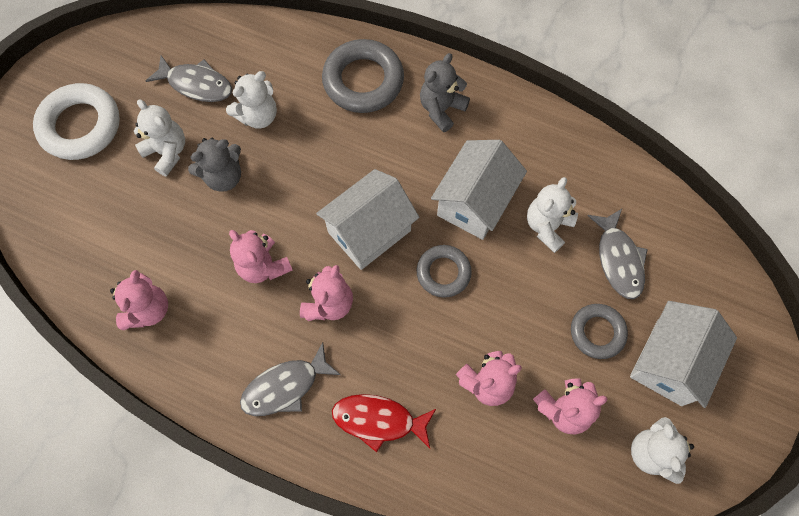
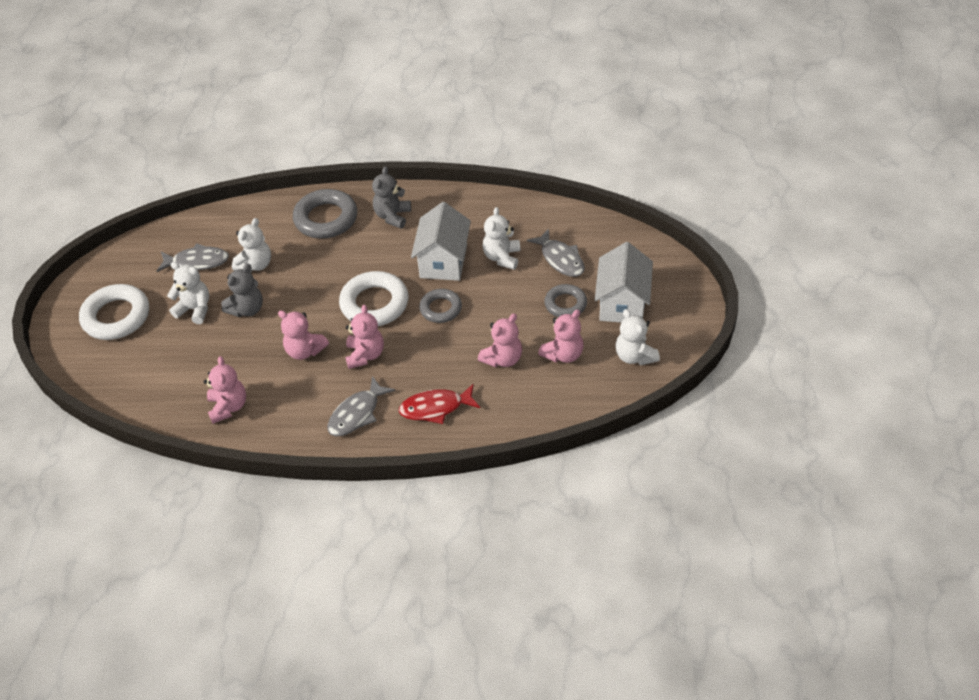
camera: 20 degrees left, 20 degrees down
white house [316,169,419,270] -> white ring [339,271,408,326]

